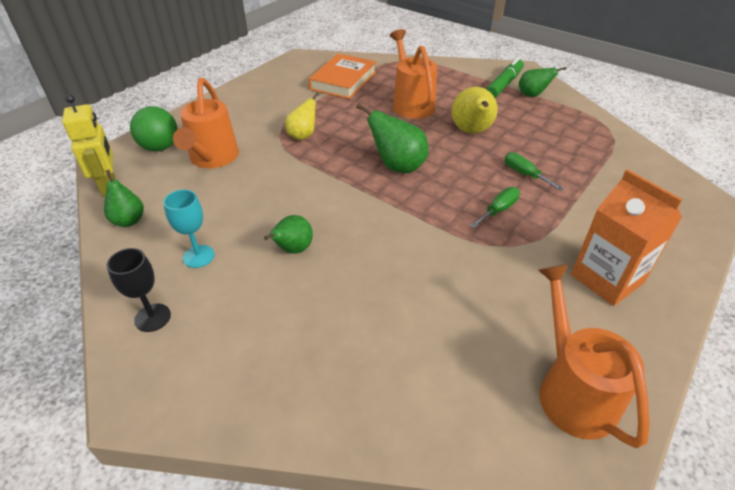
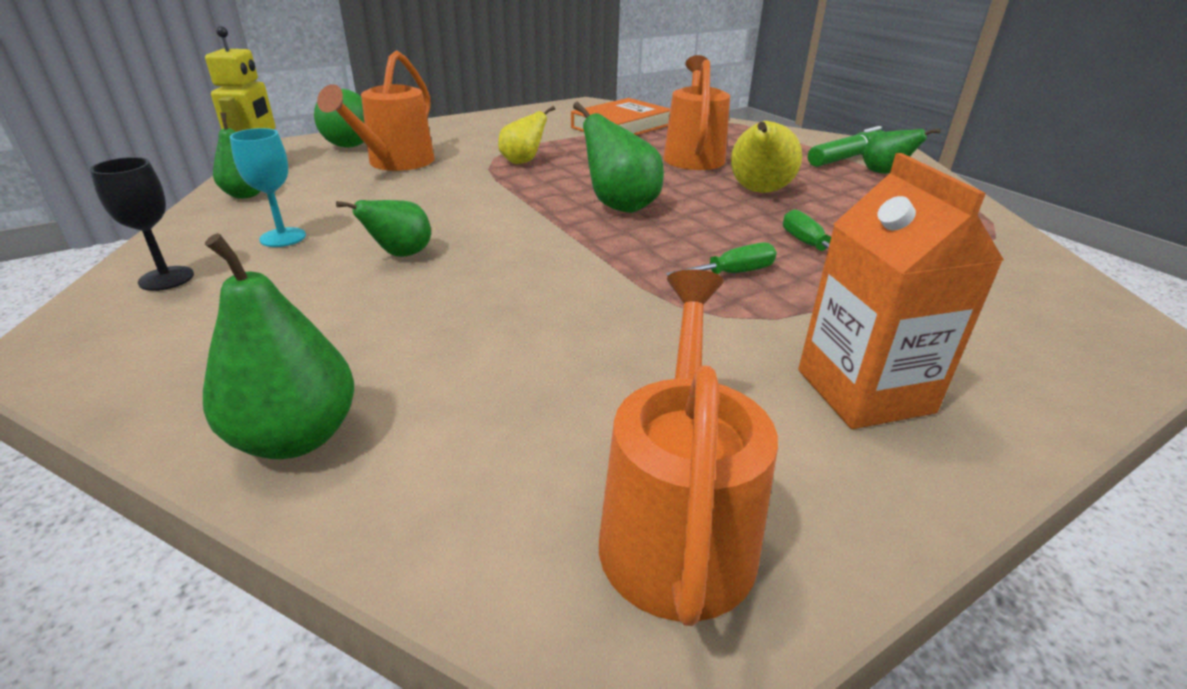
camera: 20 degrees right, 10 degrees down
none -> green pear [203,233,354,459]

